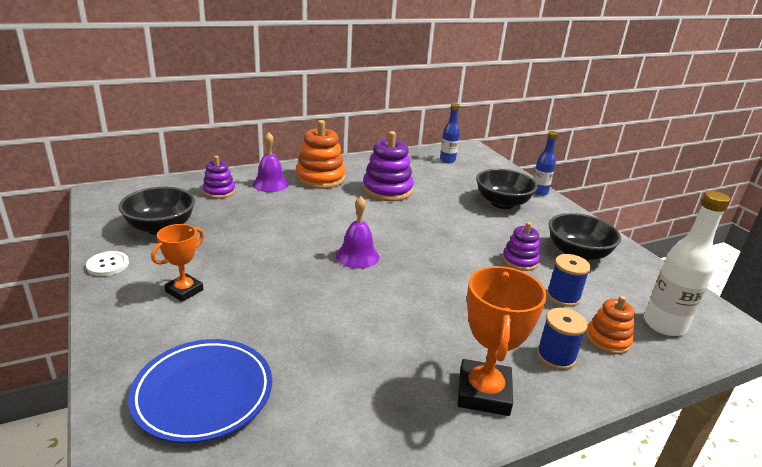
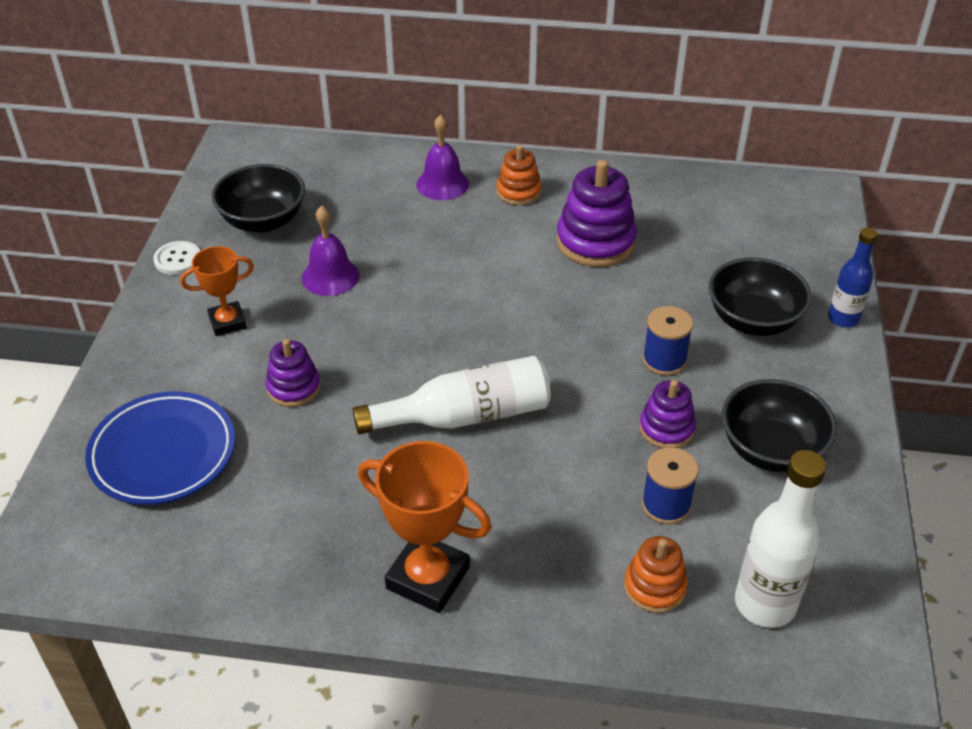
camera: 35 degrees right, 15 degrees up
purple stacking toy [202,156,235,199] -> purple stacking toy moved to [266,339,321,407]
orange stacking toy [296,120,345,189] -> orange stacking toy [496,145,542,205], size x0.59
purple bell [336,196,379,269] -> purple bell moved to [302,206,359,296]
blue bottle [440,103,460,163] -> none
orange trophy [457,266,547,416] -> orange trophy turned 75 degrees clockwise [358,441,491,613]
blue spool [537,308,588,370] -> blue spool moved to [643,306,693,376]
none -> white bottle [353,356,551,434]

